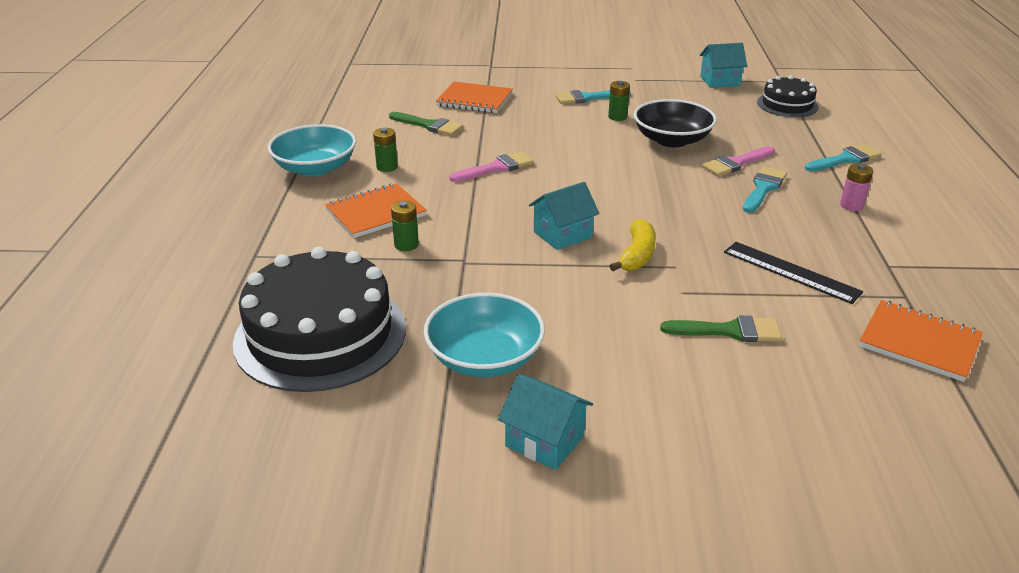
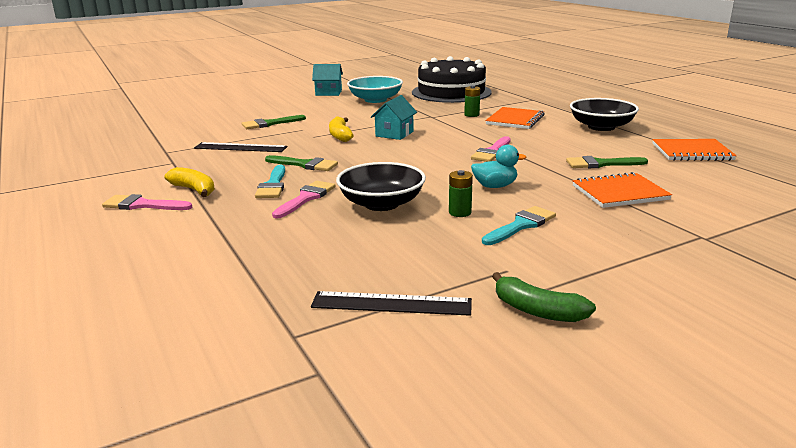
camera: 150 degrees right, 10 degrees down
turquoise bowl [268,124,356,177] -> black bowl [570,98,639,131]
green battery [373,128,398,172] -> none
turquoise house [700,43,747,88] -> black ruler [311,291,472,316]
black cake [757,75,818,117] -> none
turquoise brush [805,144,882,172] -> none
pink battery [840,164,874,211] -> yellow banana [164,167,215,197]
orange notebook [859,300,983,382] -> orange notebook moved to [652,139,737,161]
none -> pink brush [102,194,192,210]
none -> green brush [265,155,338,171]
none -> turquoise duck [471,145,526,188]
none -> green banana [492,272,596,322]

